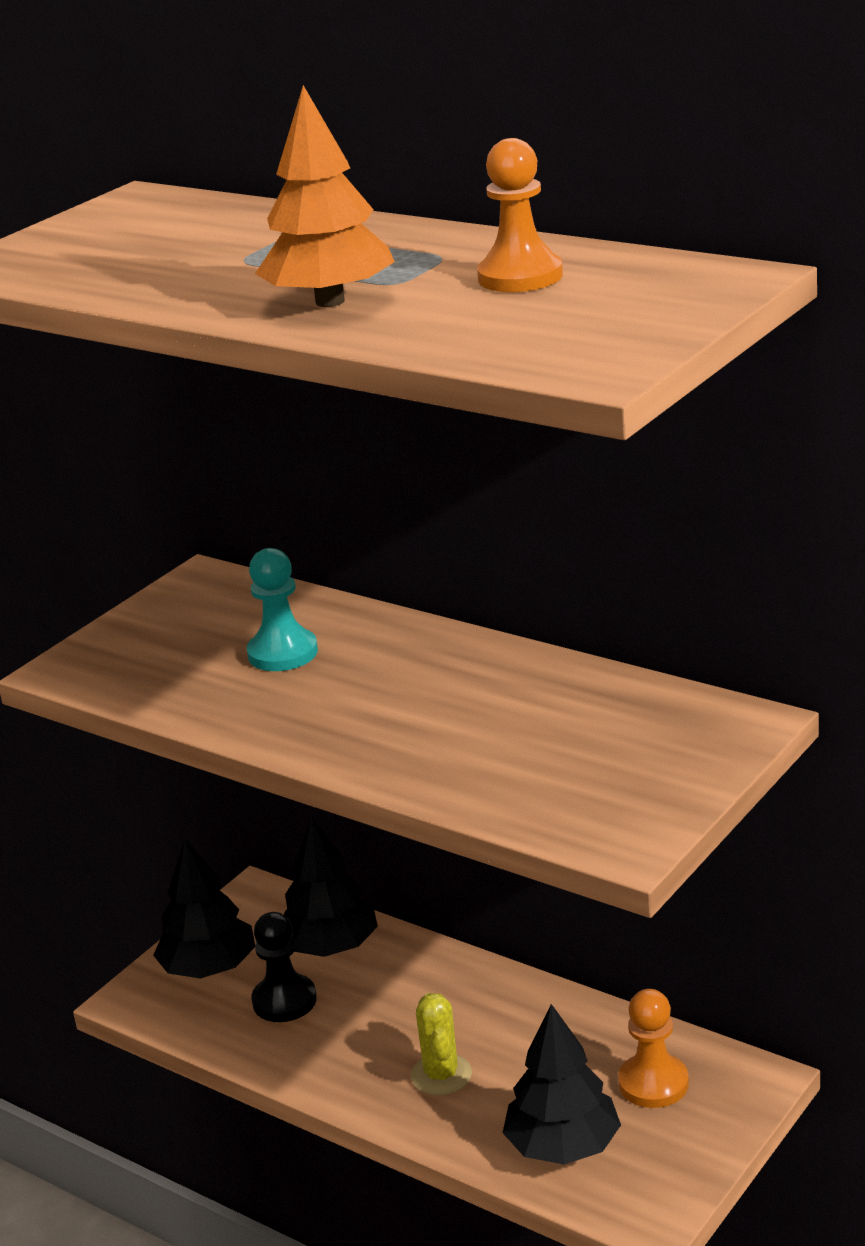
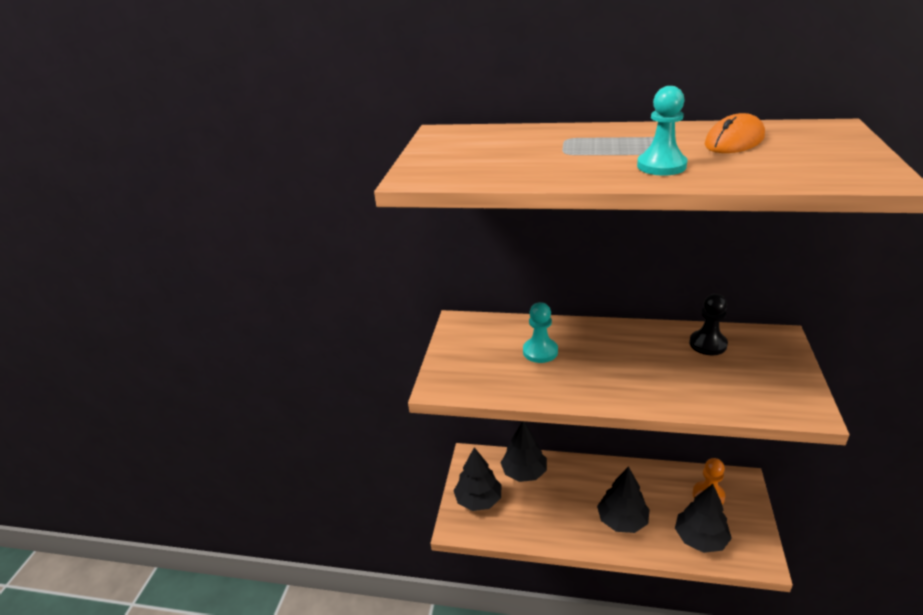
camera: 25 degrees left, 5 degrees up
black pawn [251,912,317,1022] -> black pawn moved to [689,294,728,355]
orange tree [255,85,395,307] -> turquoise pawn [637,86,688,176]
yellow cactus [411,993,472,1095] -> black tree [597,466,650,533]
orange pawn [477,138,563,292] -> orange mouse [705,113,765,153]

